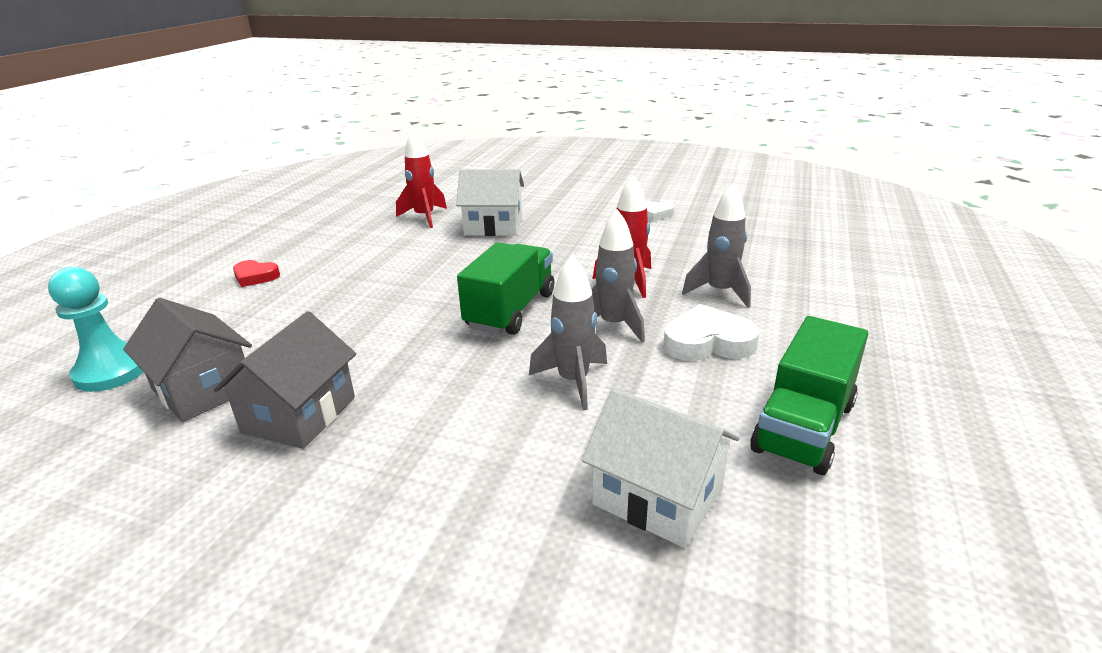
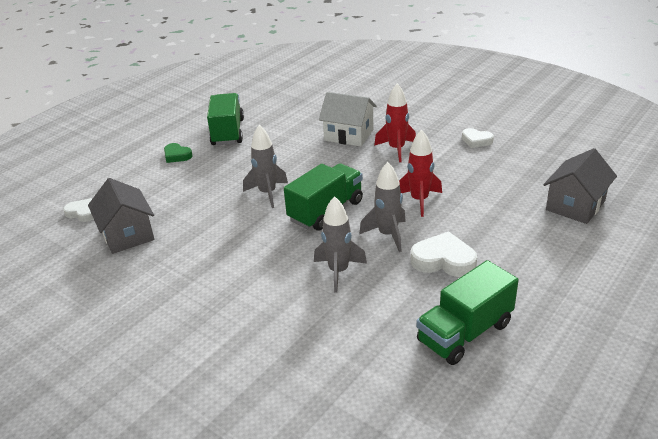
camera: 20 degrees right, 5 degrees up
turquoise pawn [48,267,143,392] -> white heart [63,198,94,222]
grey house [213,311,356,449] -> grey house moved to [543,148,617,224]
red heart [233,260,280,287] -> green heart [164,143,193,163]
red rocket [396,129,447,228] -> red rocket moved to [374,83,416,162]
white house [581,388,740,548] -> none
grey rocket [682,183,751,308] -> grey rocket moved to [243,125,288,208]
none -> green truck [207,93,244,145]

